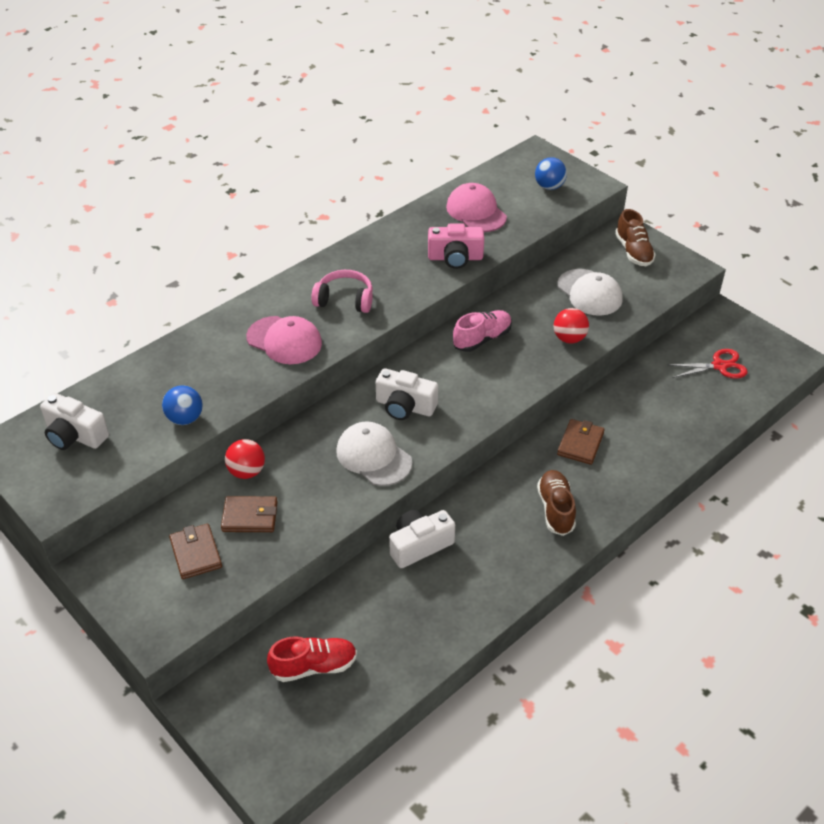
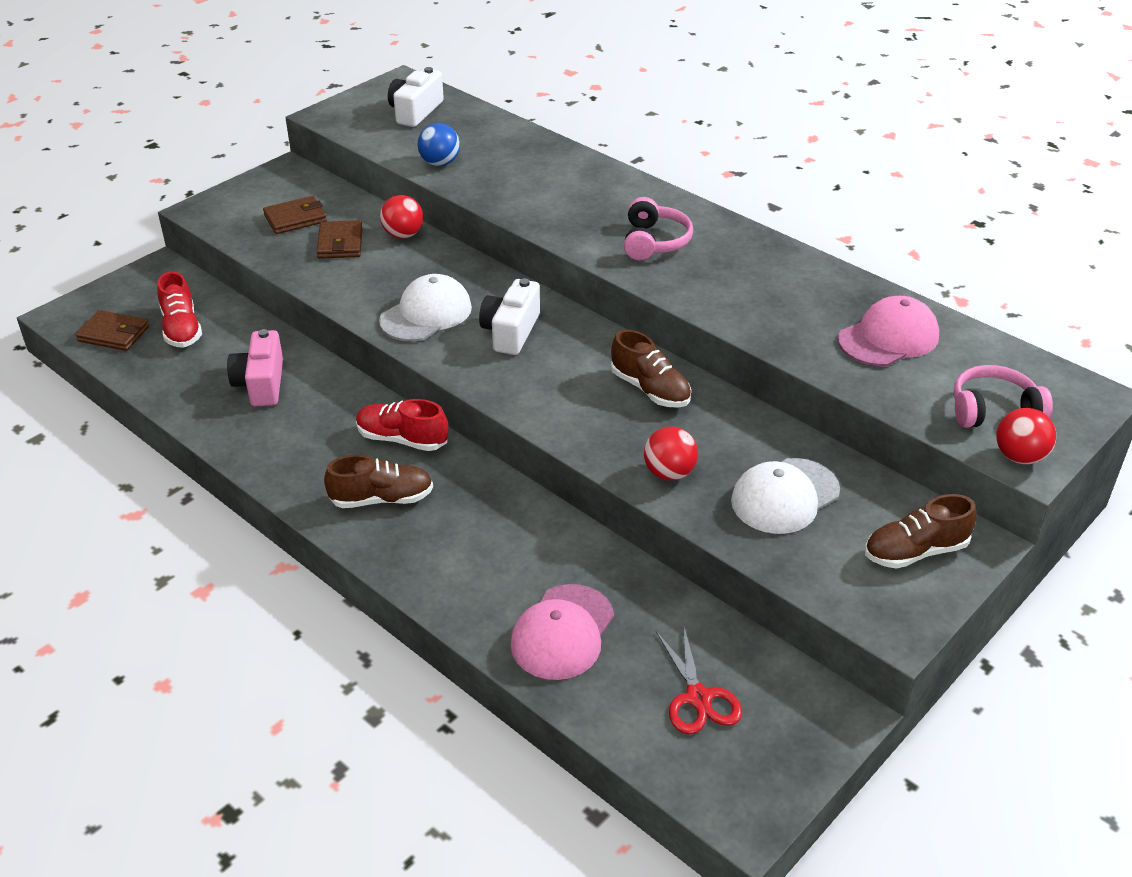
camera: 85 degrees right, 5 degrees down
pink cap [246,316,322,364] -> pink cap moved to [511,584,614,680]
white camera [389,510,455,568] -> none
pink camera [428,223,484,269] -> pink camera moved to [227,329,283,406]
pink shoe [453,310,512,352] -> brown shoe [611,330,691,408]
blue ball [535,157,567,190] -> pink headphones [953,365,1053,428]
brown wallet [557,419,605,465] -> brown wallet moved to [76,310,149,351]
none -> red shoe [356,399,448,451]
none -> red ball [997,408,1056,464]

